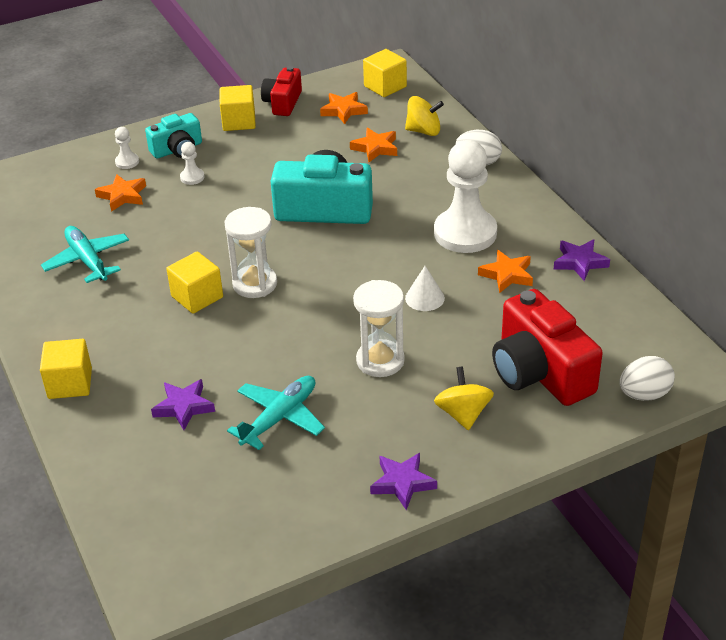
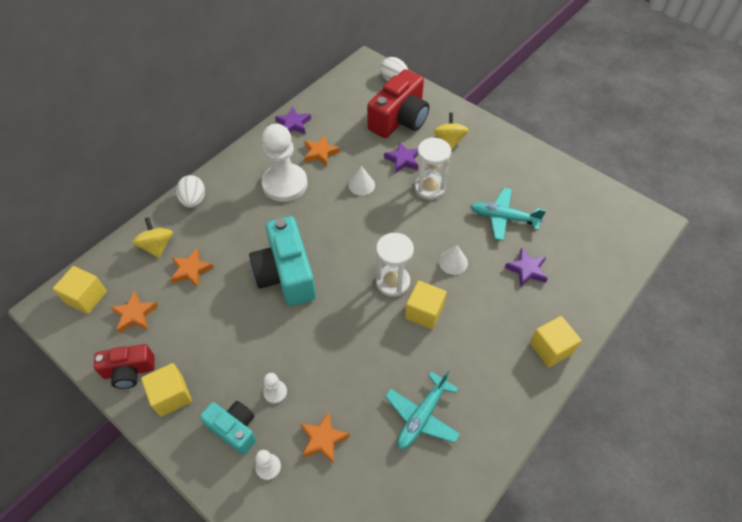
camera: 115 degrees left, 15 degrees up
purple star [370,453,437,510] -> purple star moved to [384,142,418,173]
yellow spinning top [434,367,494,430] -> yellow spinning top turned 120 degrees clockwise [434,113,469,150]
none -> white cone [439,245,468,275]

